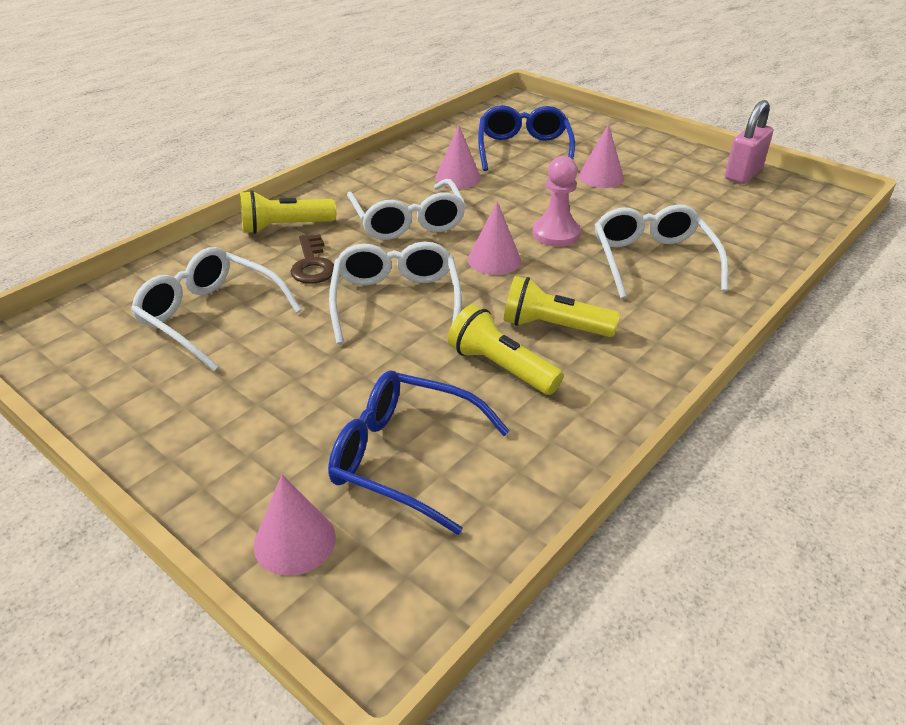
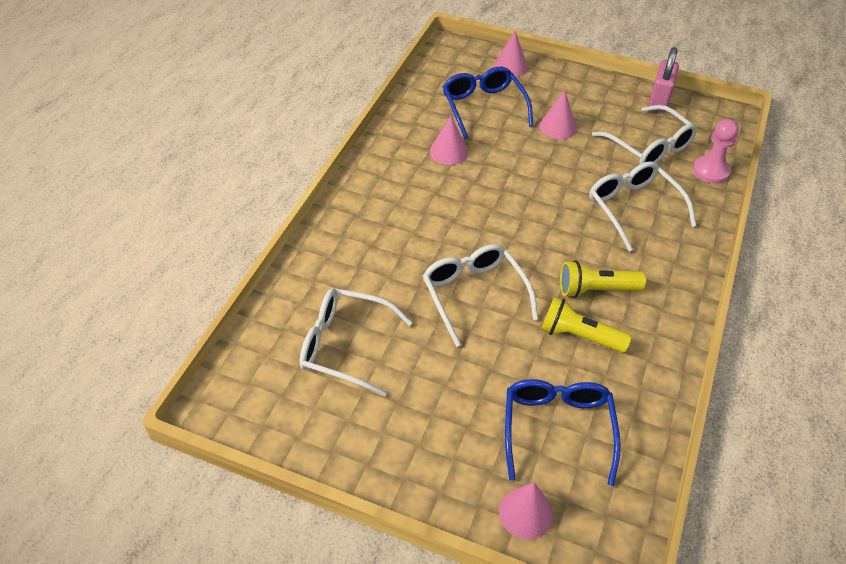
camera: 20 degrees left, 10 degrees up
yellow flashlight [240,190,336,234] -> none
brown key [290,234,334,284] -> none
blue glasses [328,370,510,535] -> blue glasses turned 90 degrees clockwise [505,379,621,486]
white glasses [347,179,466,240] -> white glasses moved to [592,105,697,164]
pink cone [468,201,521,275] -> pink cone moved to [493,31,528,77]
pink pawn [533,156,580,247] -> pink pawn moved to [693,119,739,184]

